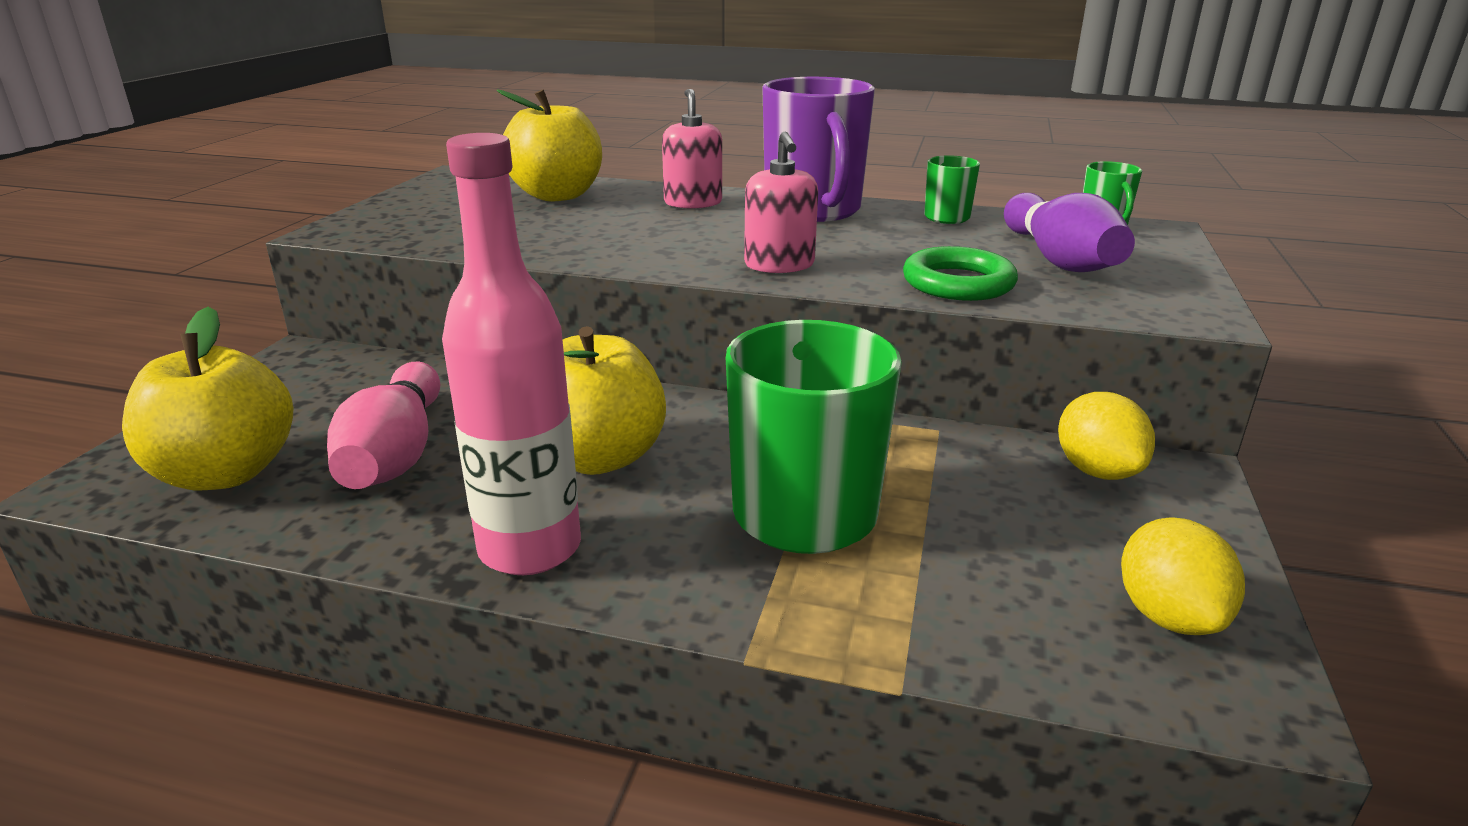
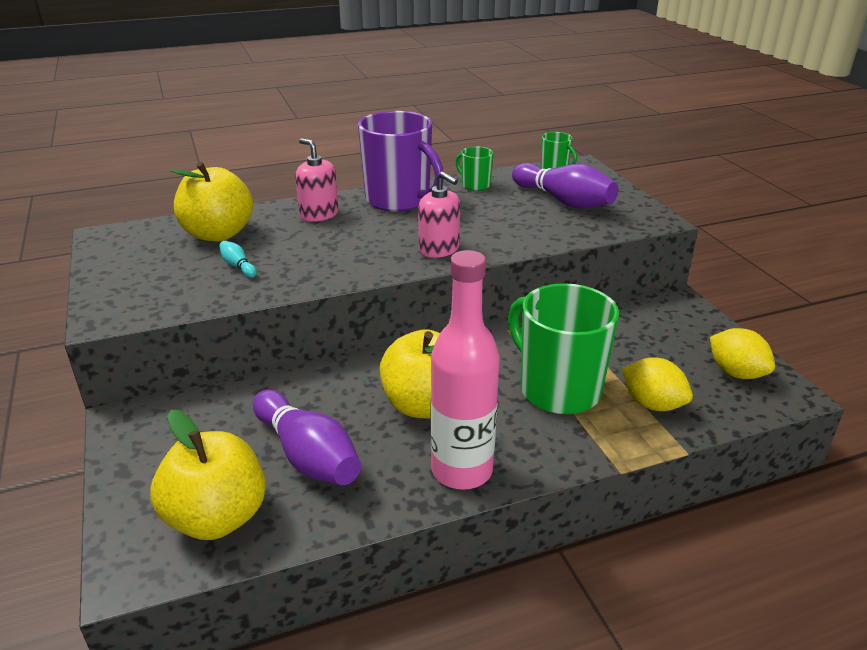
camera: 35 degrees left, 5 degrees up
pink bowling pin [327,362,440,489] -> purple bowling pin [253,390,361,485]
green ring [903,246,1018,301] -> none
yellow lemon [1058,392,1155,480] -> yellow lemon moved to [622,357,693,411]
none -> turquoise bowling pin [219,241,257,278]

